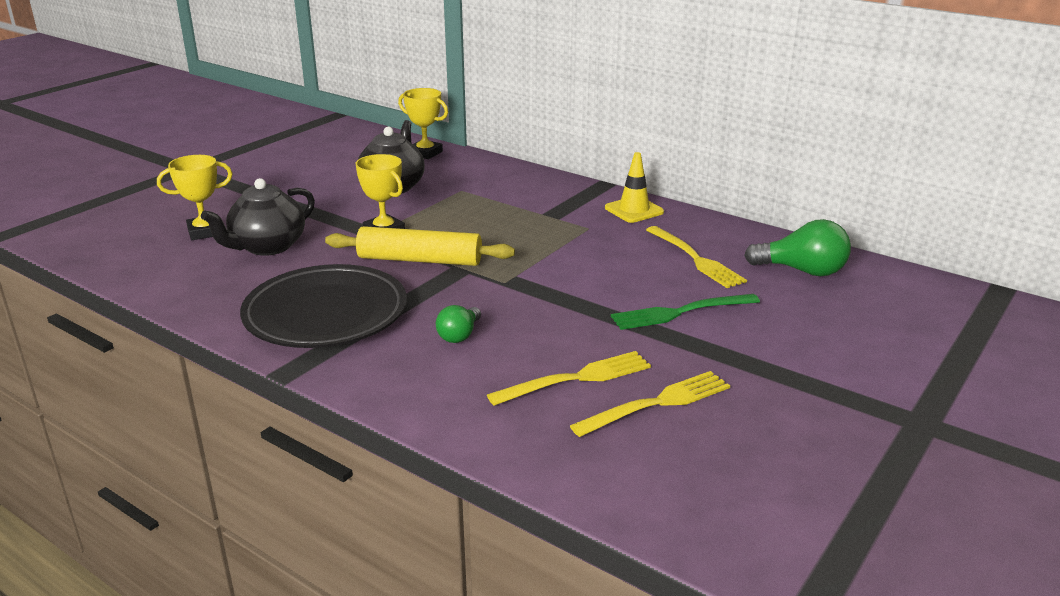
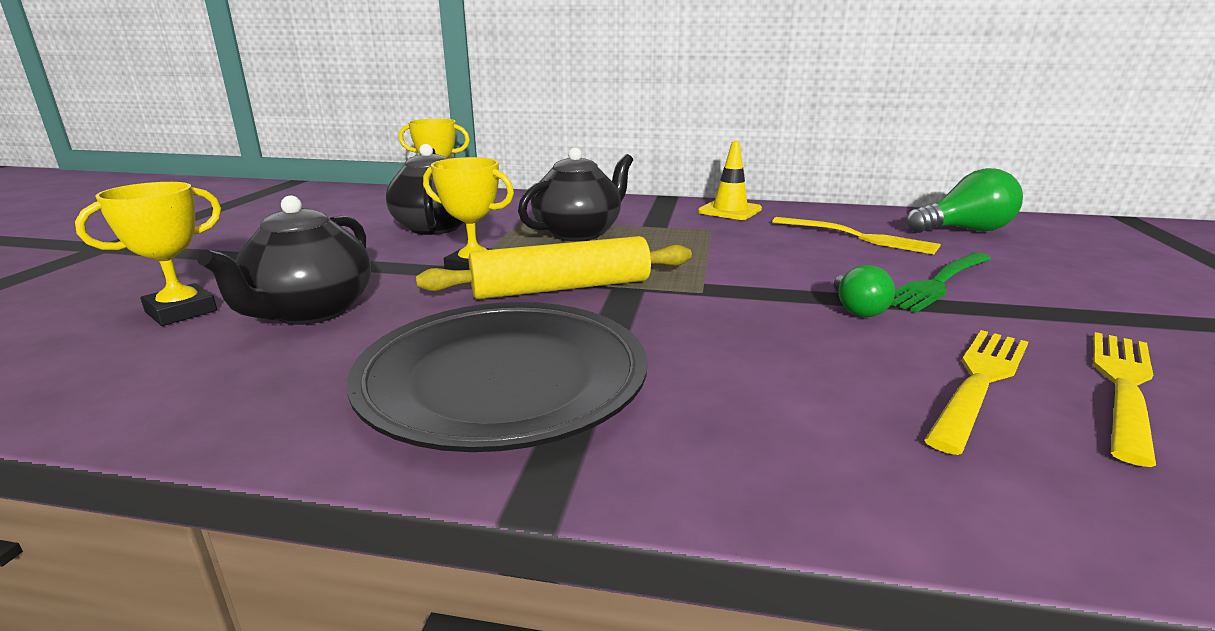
camera: 25 degrees left, 5 degrees down
green light bulb [436,305,481,343] -> green light bulb moved to [834,265,895,317]
none -> black teapot [518,148,633,241]

